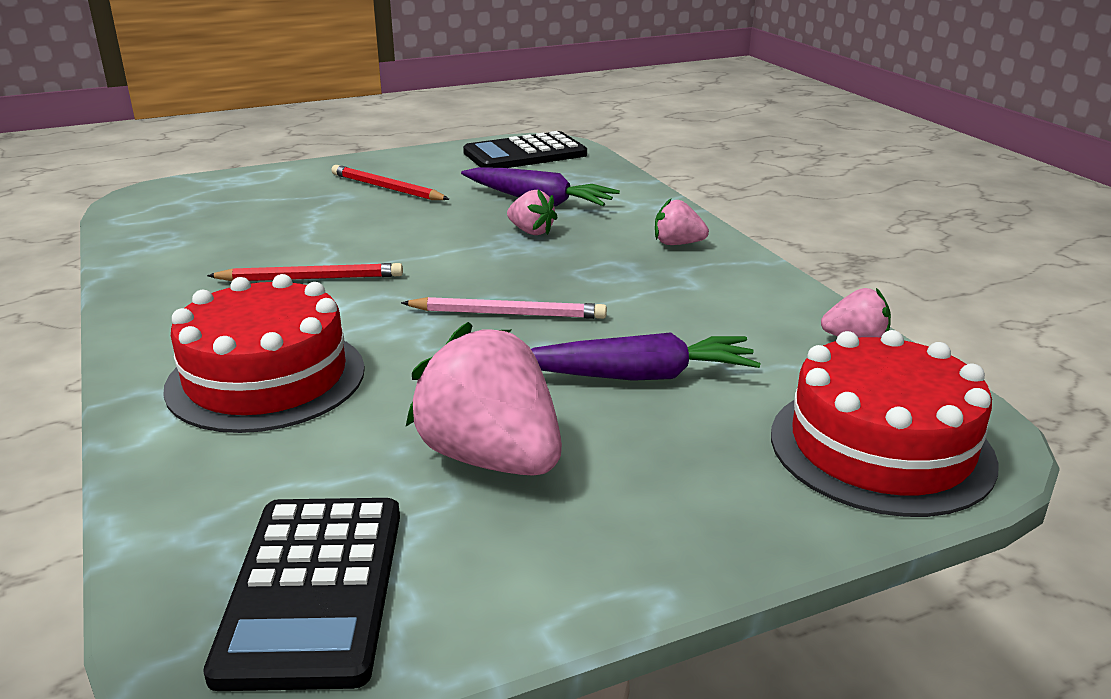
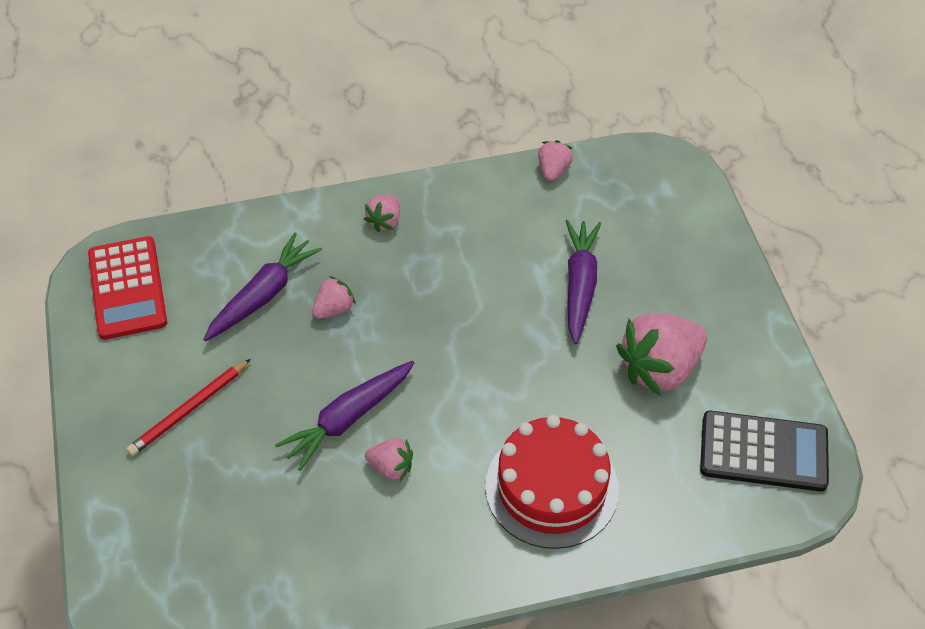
camera: 80 degrees left, 25 degrees up
red pencil [207,263,403,281] -> pink strawberry [365,438,413,481]
pink pencil [401,297,607,319] -> none
black calculator [463,131,587,168] -> red calculator [88,236,167,340]
red cake [771,330,999,517] -> none
none -> purple carrot [275,361,414,471]

